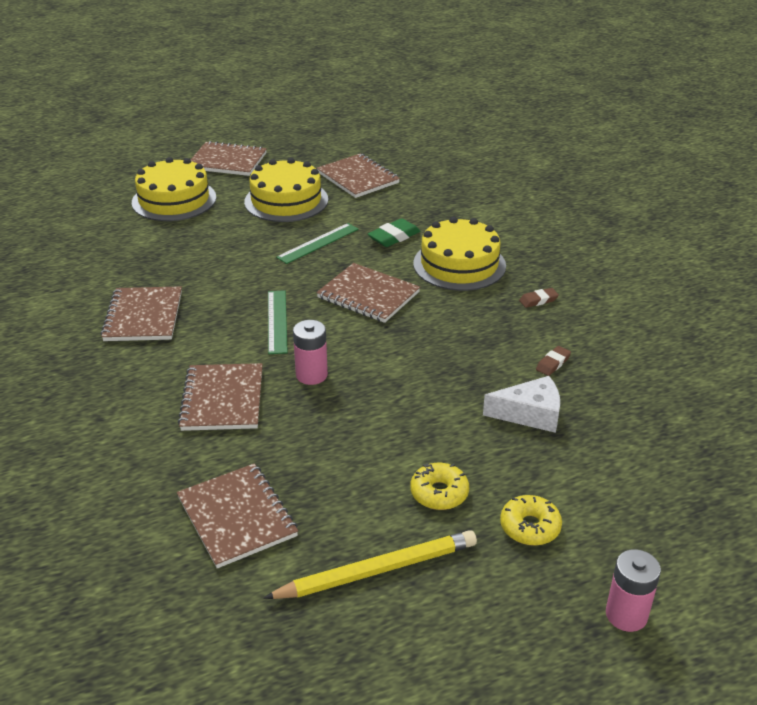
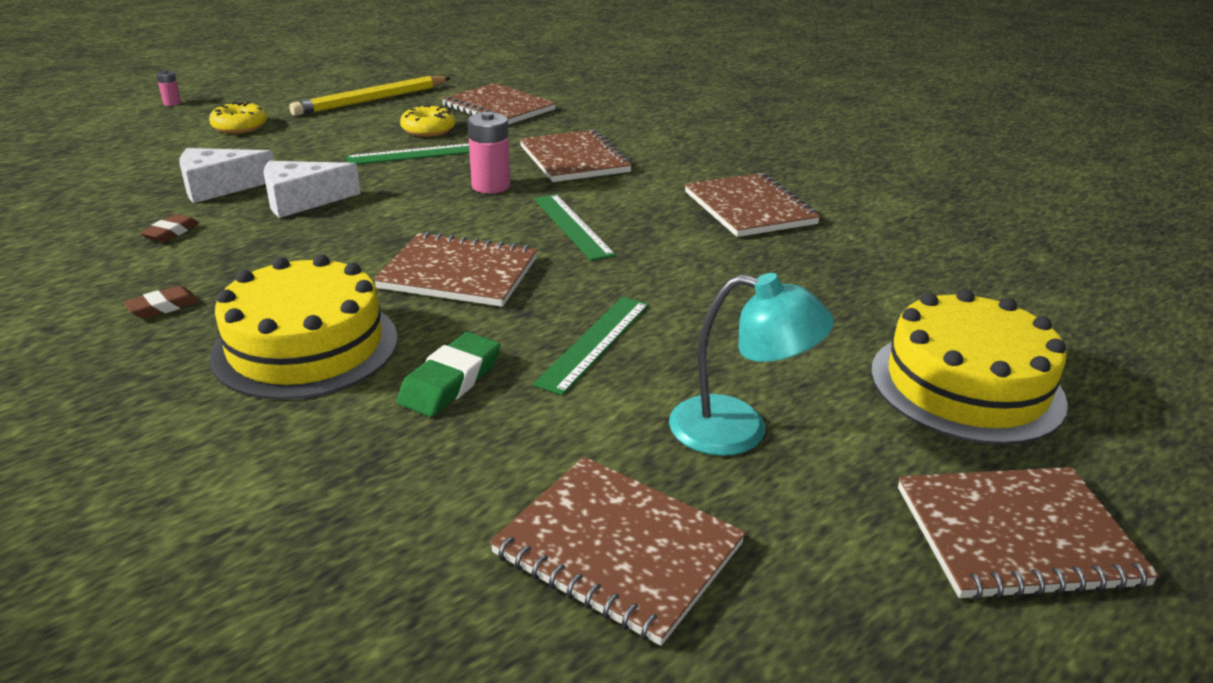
camera: 160 degrees right, 5 degrees down
yellow cake [244,158,328,222] -> turquoise lamp [669,273,834,456]
yellow donut [410,463,469,510] -> yellow donut moved to [400,104,455,137]
pink battery [606,549,661,632] -> pink battery [156,70,181,106], size x0.53
none -> white cheese [263,161,360,218]
none -> green ruler [346,143,470,164]

